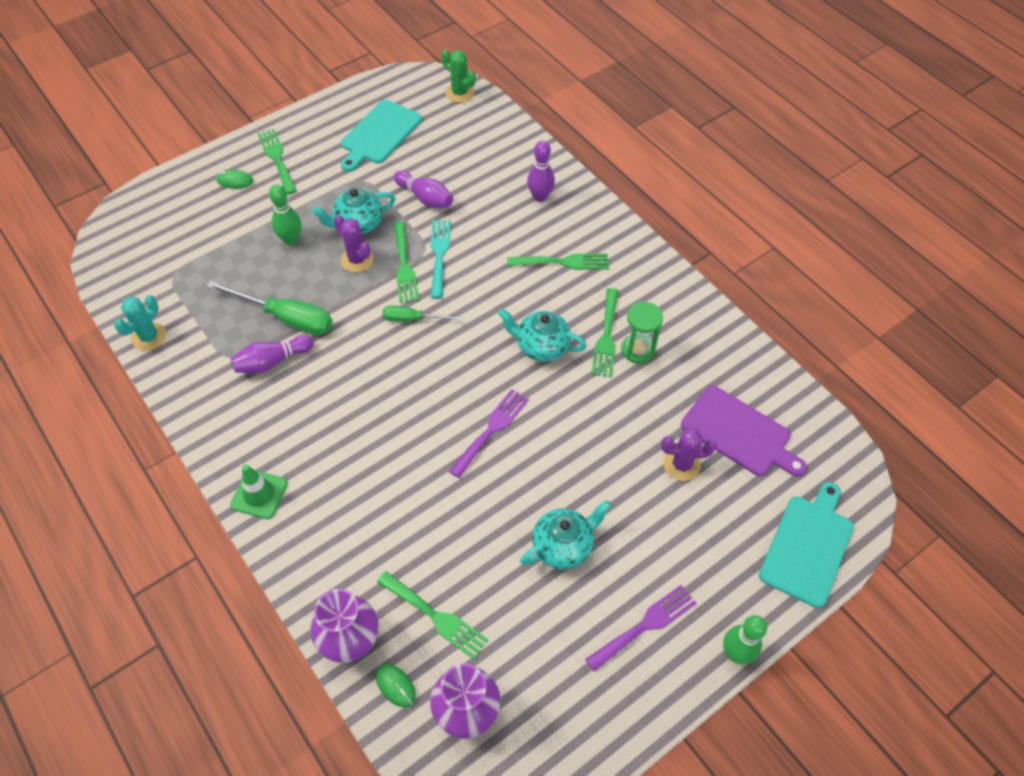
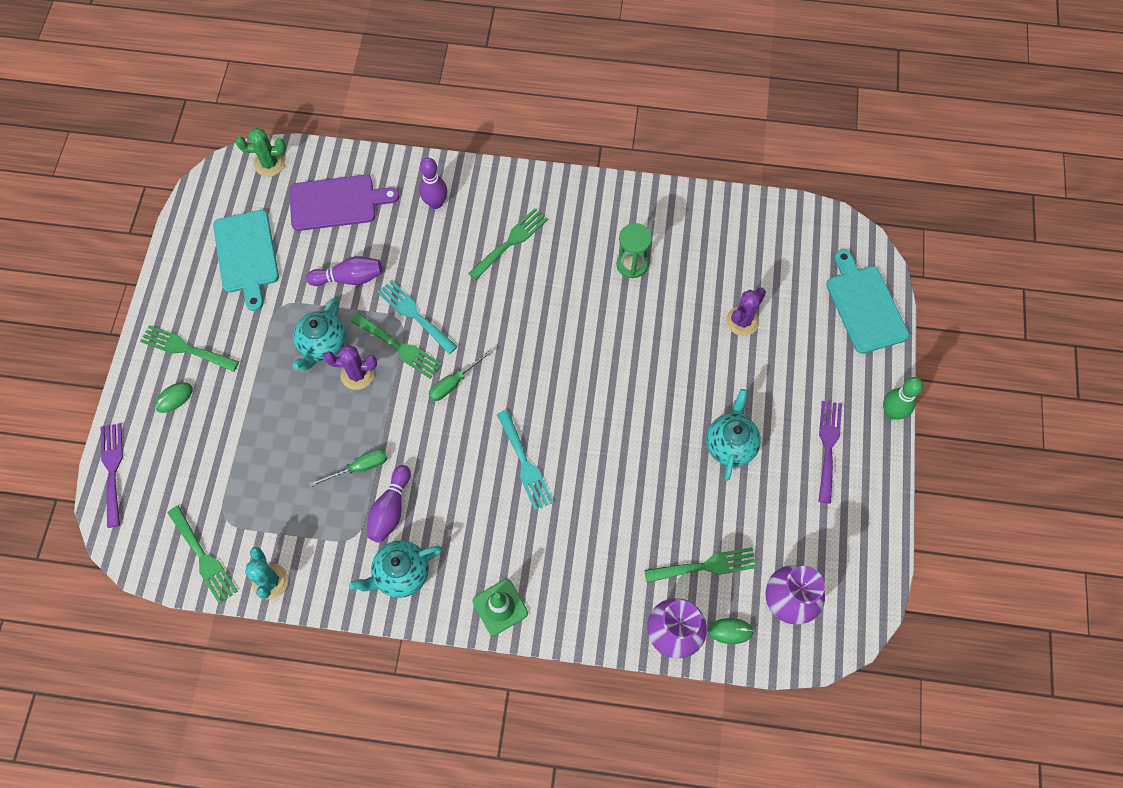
camera: 45 degrees left, 10 degrees up
green screwdriver [206,281,333,335] -> green screwdriver [309,449,388,487], size x0.57
green bowling pin [269,184,301,245] -> none
purple fork [449,389,529,478] -> purple fork moved to [101,423,123,528]
turquoise teapot [498,309,587,362] -> turquoise teapot moved to [349,540,442,598]
green fork [591,288,619,378] -> green fork moved to [167,505,238,604]
purple cutting board [681,385,807,477] -> purple cutting board moved to [289,175,399,231]
none -> turquoise fork [497,410,554,510]

